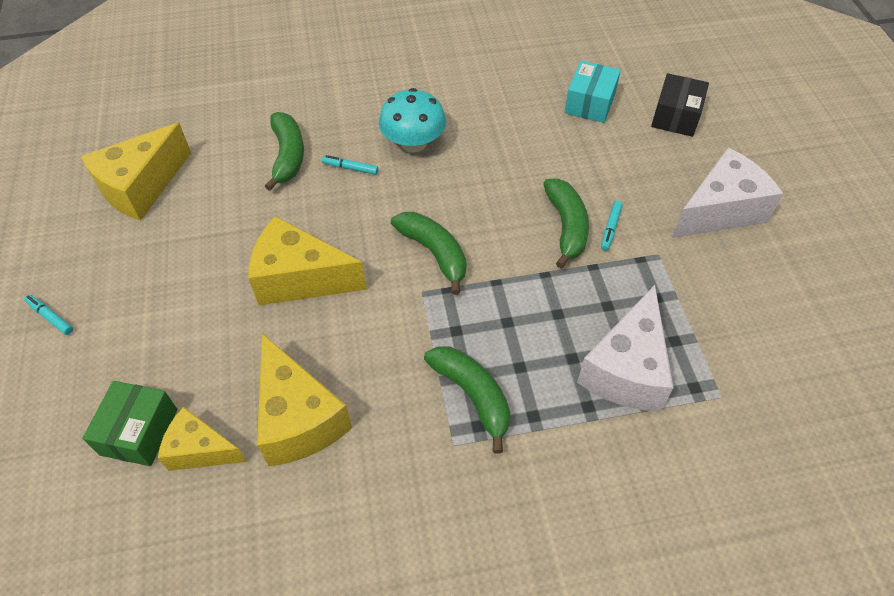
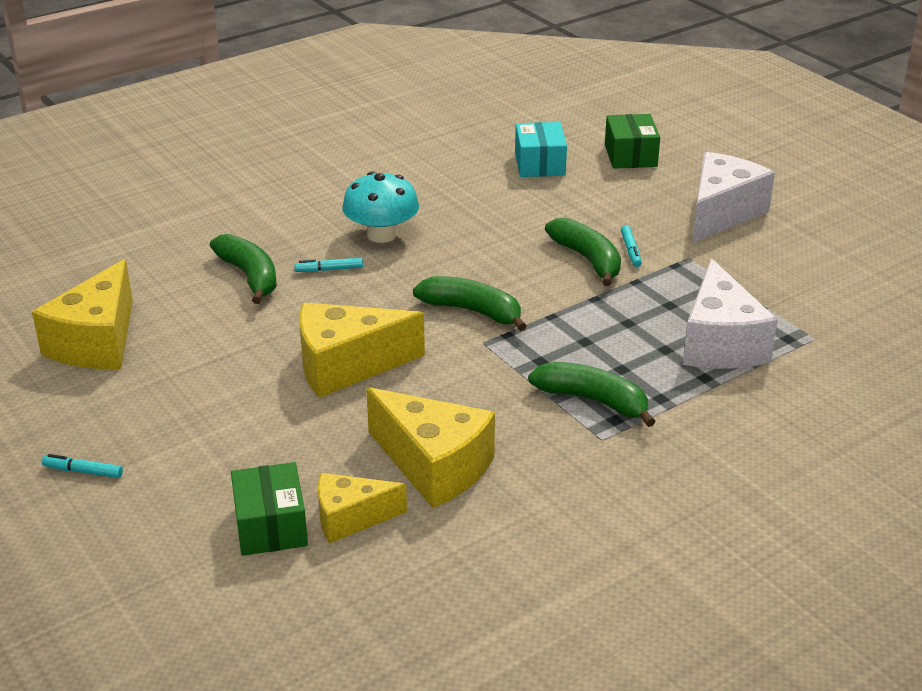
camera: 25 degrees left, 20 degrees down
black box [651,73,709,137] -> green box [605,114,660,169]

